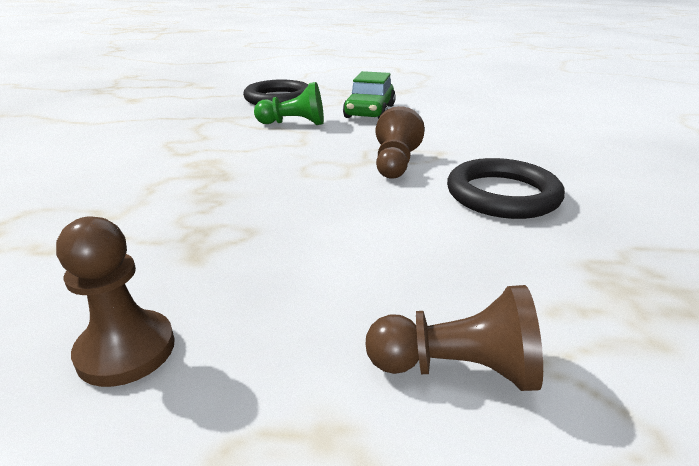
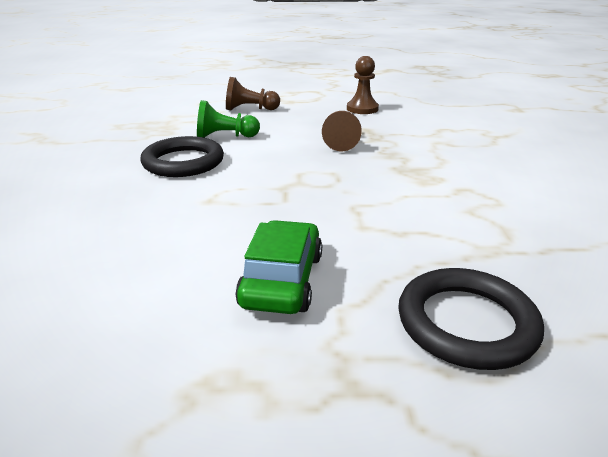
camera: 175 degrees right, 0 degrees up
green pawn [254,82,324,125] -> green pawn moved to [197,100,260,138]
brown pawn [376,106,425,179] -> brown pawn moved to [322,111,362,151]

